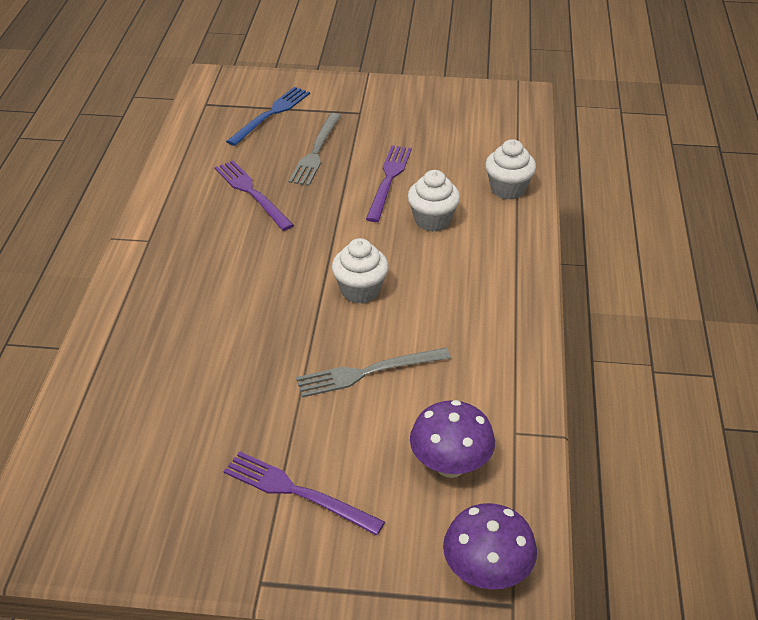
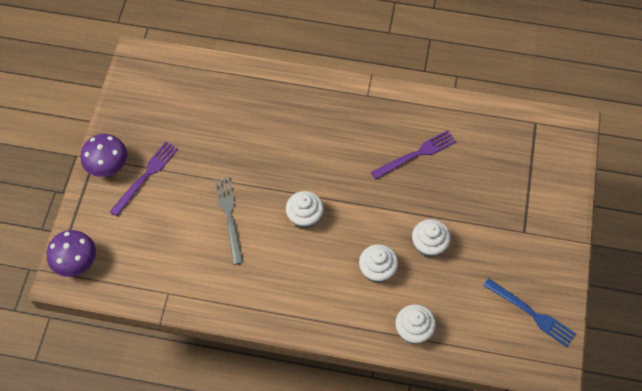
camera: 95 degrees right, 20 degrees up
blue fork [226,87,310,146] -> blue fork moved to [483,278,576,347]
grey fork [289,113,341,186] -> none
purple fork [366,145,412,222] -> white cupcake [412,219,451,258]
purple mushroom [410,400,495,478] -> purple mushroom moved to [81,134,127,177]

